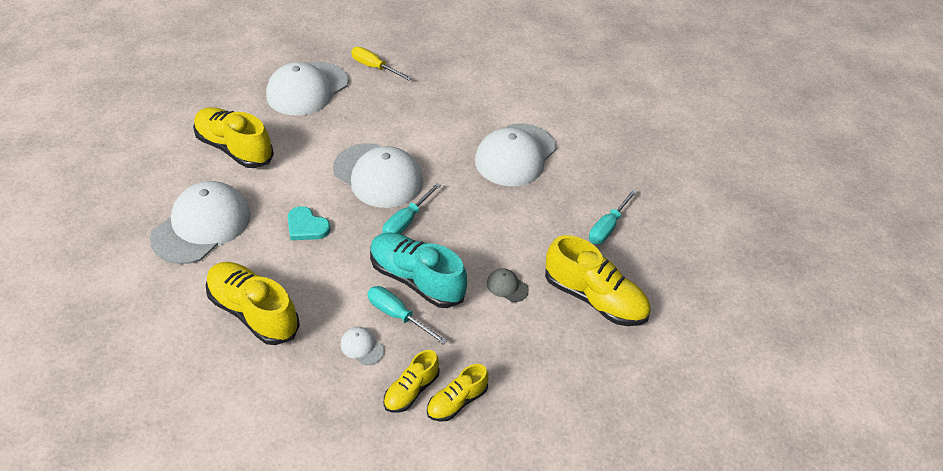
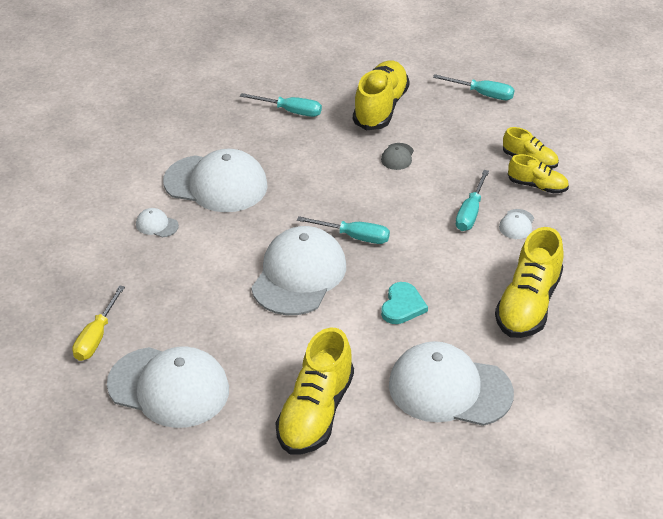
camera: 105 degrees left, 5 degrees down
turquoise shoe [370,232,467,308] -> none
none -> white cap [136,208,179,237]
none -> turquoise screwdriver [433,74,514,100]

